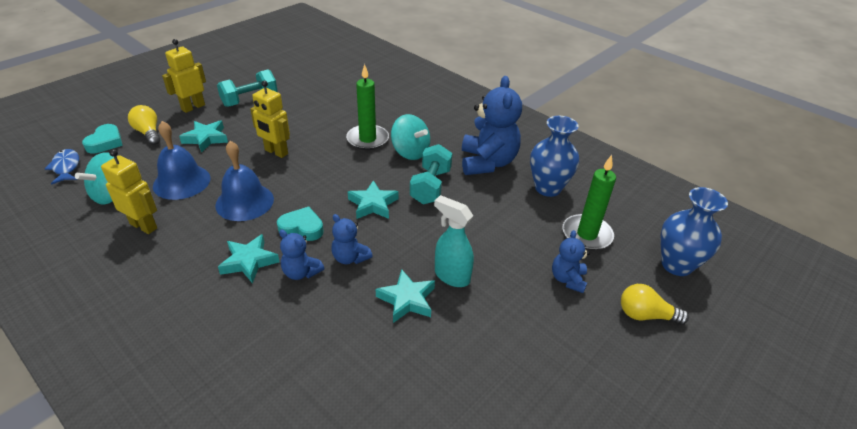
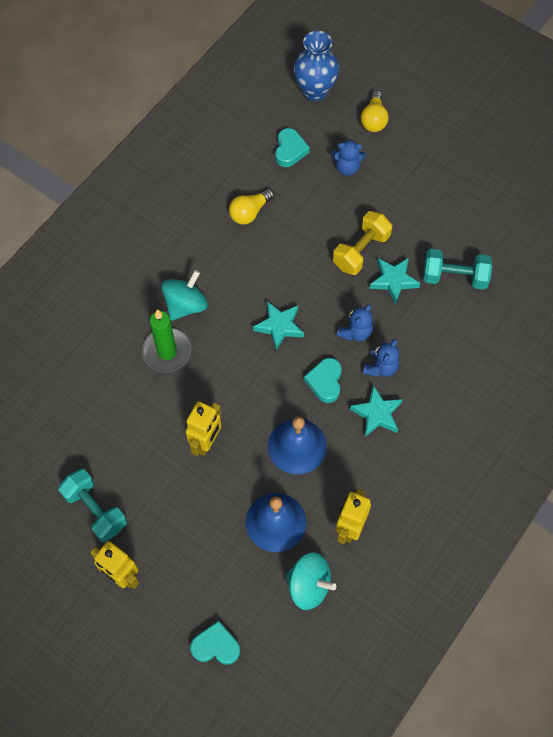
camera: 95 degrees left, 25 degrees up
blue fish [45,149,79,185] -> none
yellow light bulb [128,105,160,145] -> yellow light bulb moved to [229,189,274,225]
turquoise star [179,121,228,153] -> none
turquoise dumbbell [410,144,453,204] -> turquoise dumbbell moved to [423,249,492,289]
turquoise spray bottle [434,195,474,287] -> yellow dumbbell [333,211,392,275]
blue teddy bear [462,76,522,175] -> none
blue vase [530,116,579,197] -> none
green candle [562,155,616,250] -> turquoise heart [275,128,310,167]

